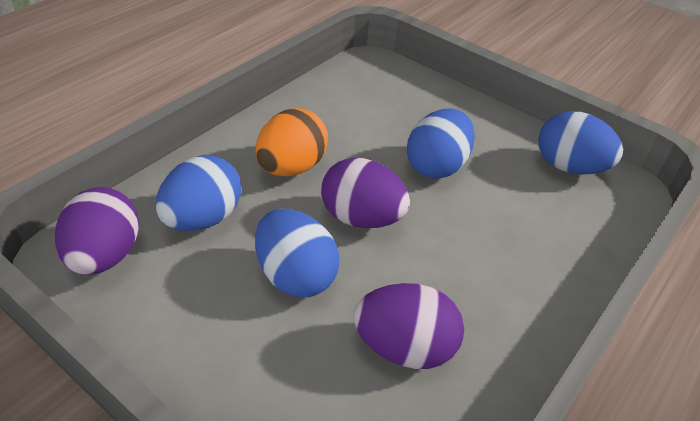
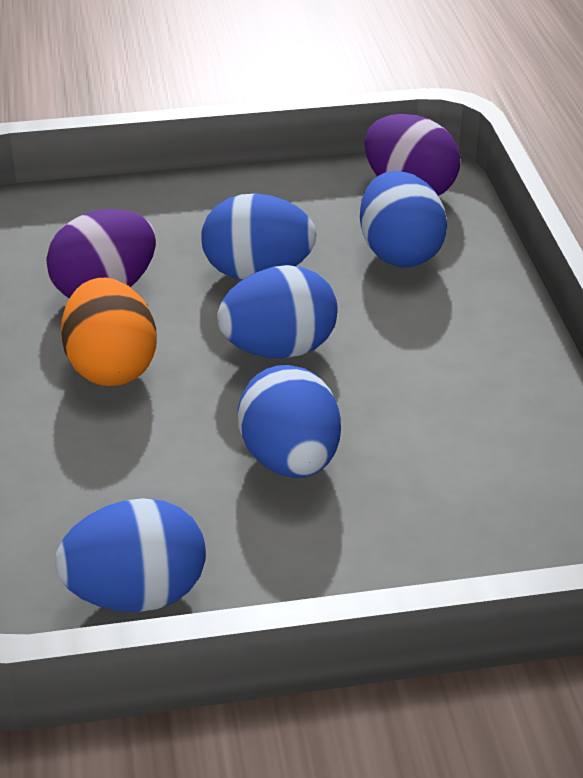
camera: 135 degrees right, 5 degrees down
orange egg [255,108,328,176] -> orange egg moved to [61,278,157,386]
purple egg [321,158,410,228] -> blue egg [217,265,338,358]

